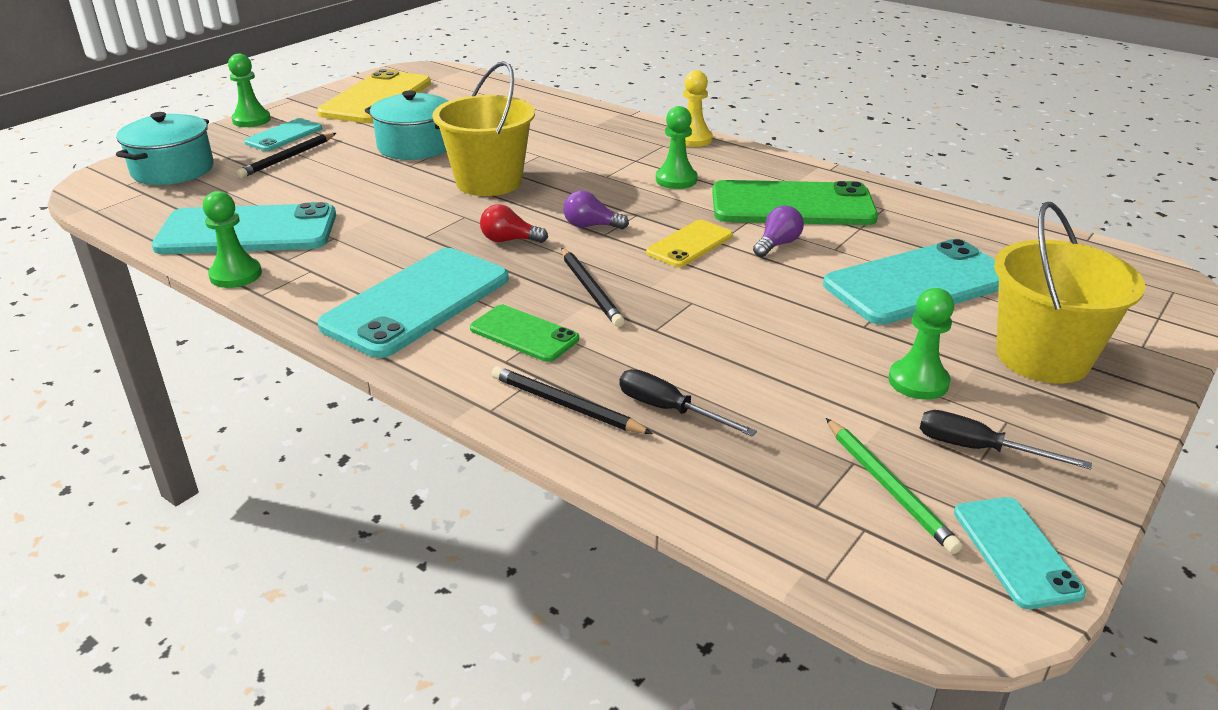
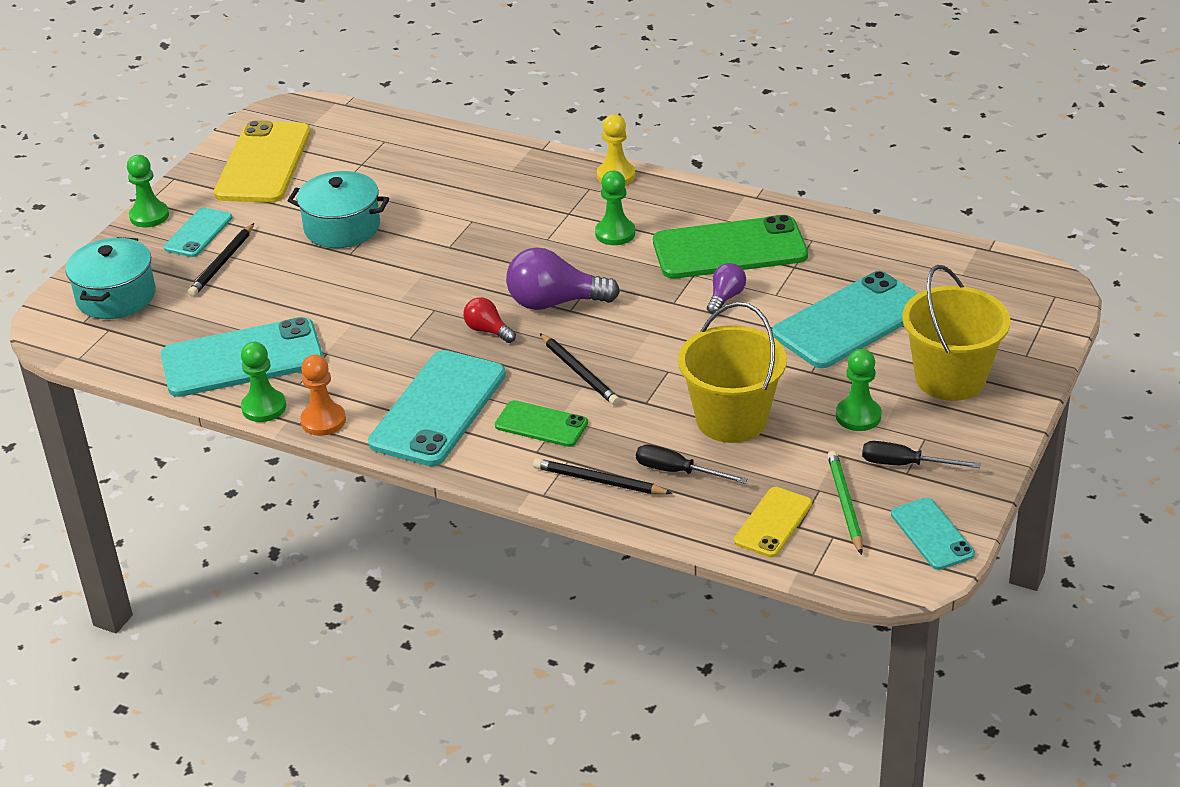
camera: 10 degrees left, 5 degrees up
yellow bucket [432,61,535,196] -> yellow bucket moved to [678,302,787,443]
red light bulb [480,204,548,243] -> red light bulb turned 45 degrees clockwise [463,297,516,343]
purple light bulb [563,190,629,229] -> purple light bulb [506,247,620,310], size x1.84
yellow phone [646,220,733,267] -> yellow phone moved to [734,487,812,557]
green pencil [826,418,963,554] -> green pencil turned 150 degrees counterclockwise [827,451,863,555]
none -> orange pawn [300,355,346,436]

